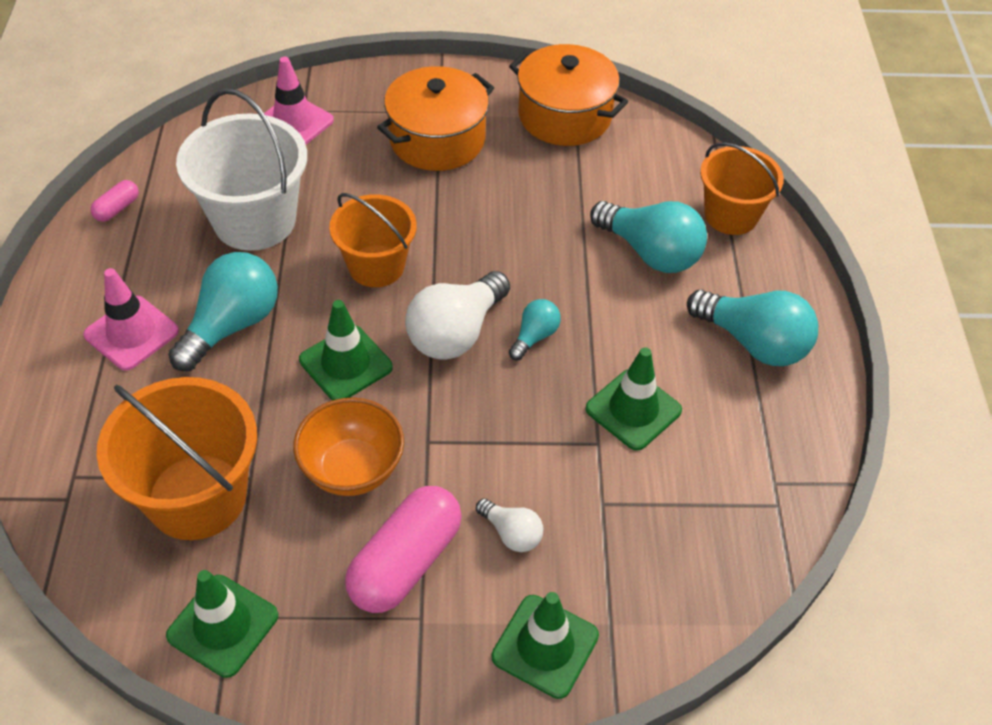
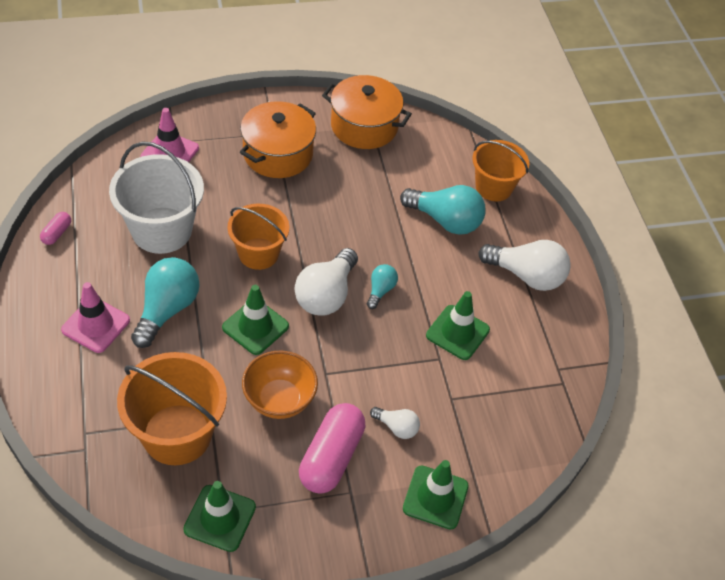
camera: 15 degrees left, 0 degrees up
turquoise light bulb [687,289,818,366] -> white light bulb [478,240,571,291]

